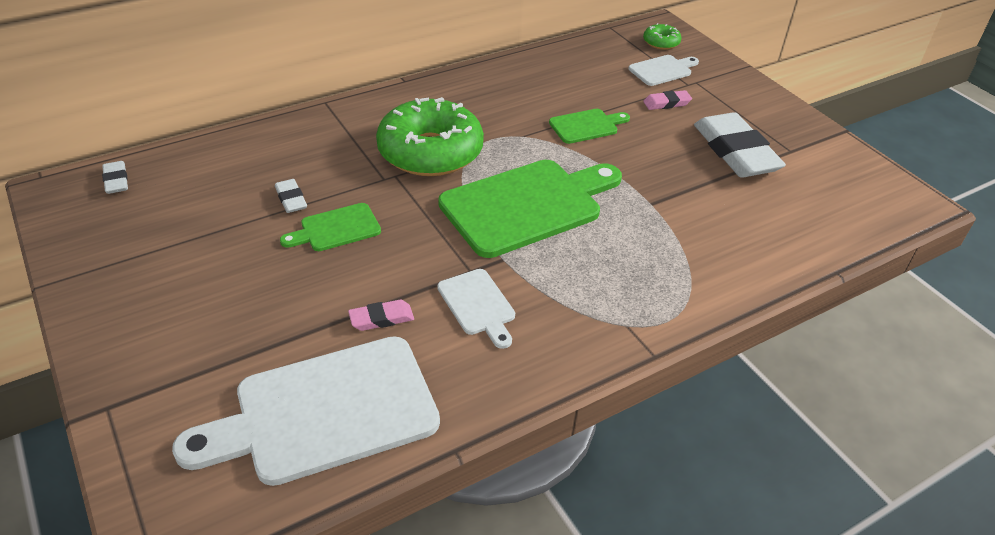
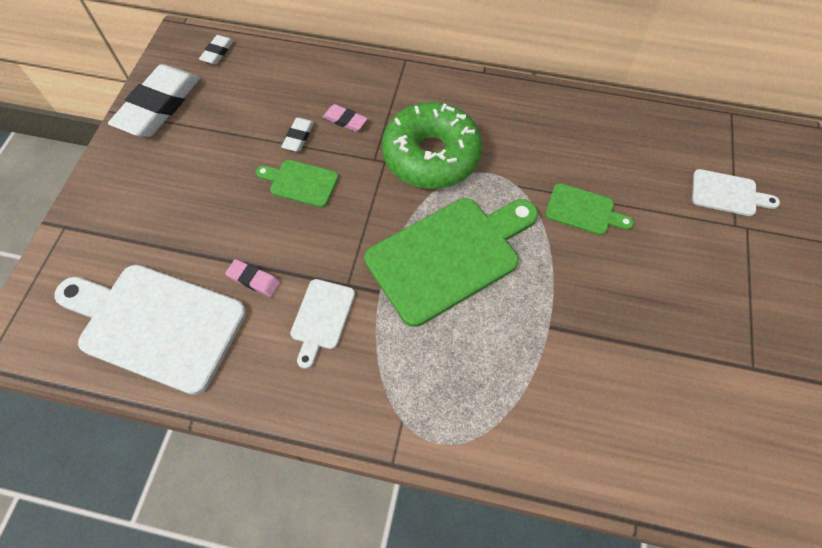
camera: 45 degrees right, 20 degrees up
green cutting board [438,160,622,258] -> green cutting board turned 45 degrees counterclockwise [364,198,538,327]
green donut [643,23,682,50] -> none
pink eraser [643,90,692,110] -> pink eraser moved to [323,104,368,132]
white eraser [694,112,786,177] -> white eraser moved to [108,64,200,137]

